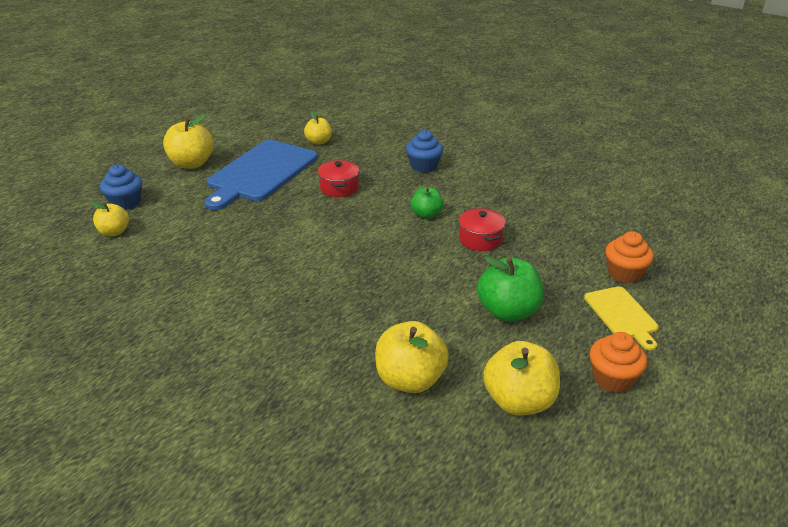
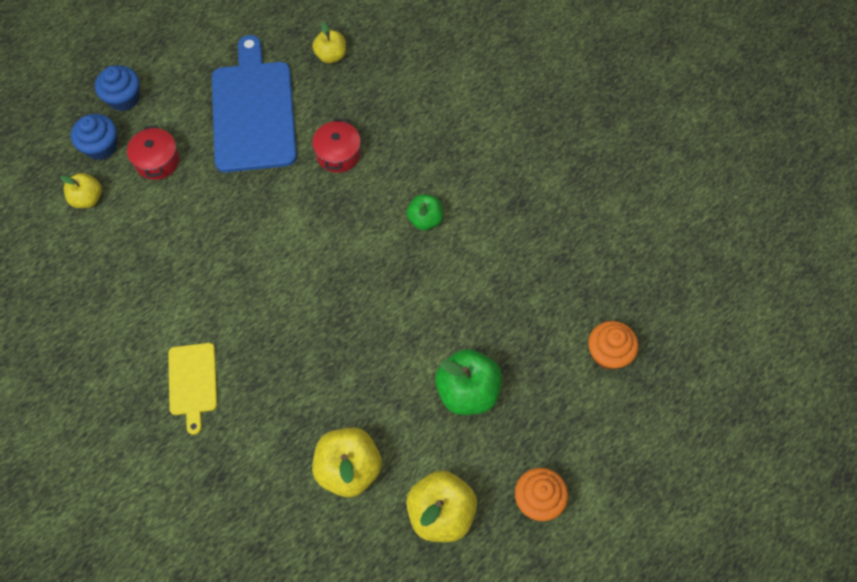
camera: 10 degrees right, 30 degrees up
yellow apple [163,114,214,169] -> none
blue cutting board [205,140,317,210] -> blue cutting board turned 135 degrees clockwise [212,35,297,172]
blue cupcake [406,130,443,173] -> blue cupcake moved to [95,65,140,111]
red pot [459,208,505,251] -> red pot moved to [127,125,179,180]
yellow cutting board [584,286,659,350] -> yellow cutting board moved to [168,343,217,435]

